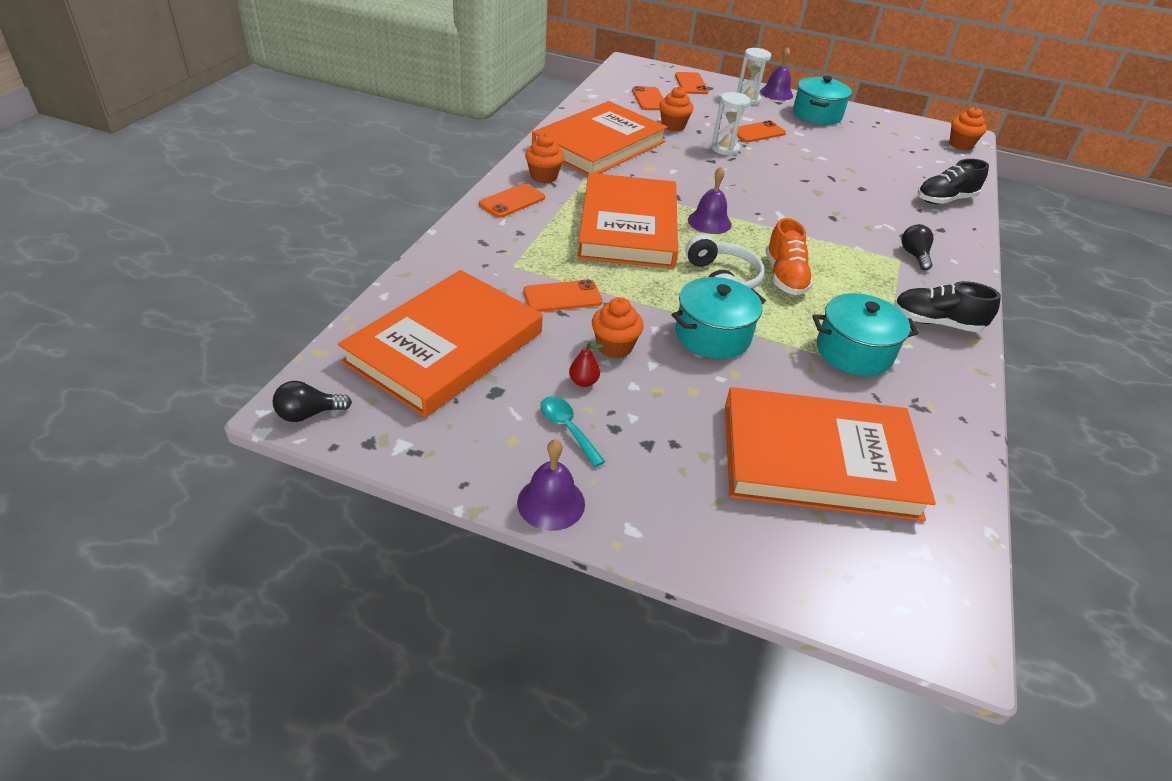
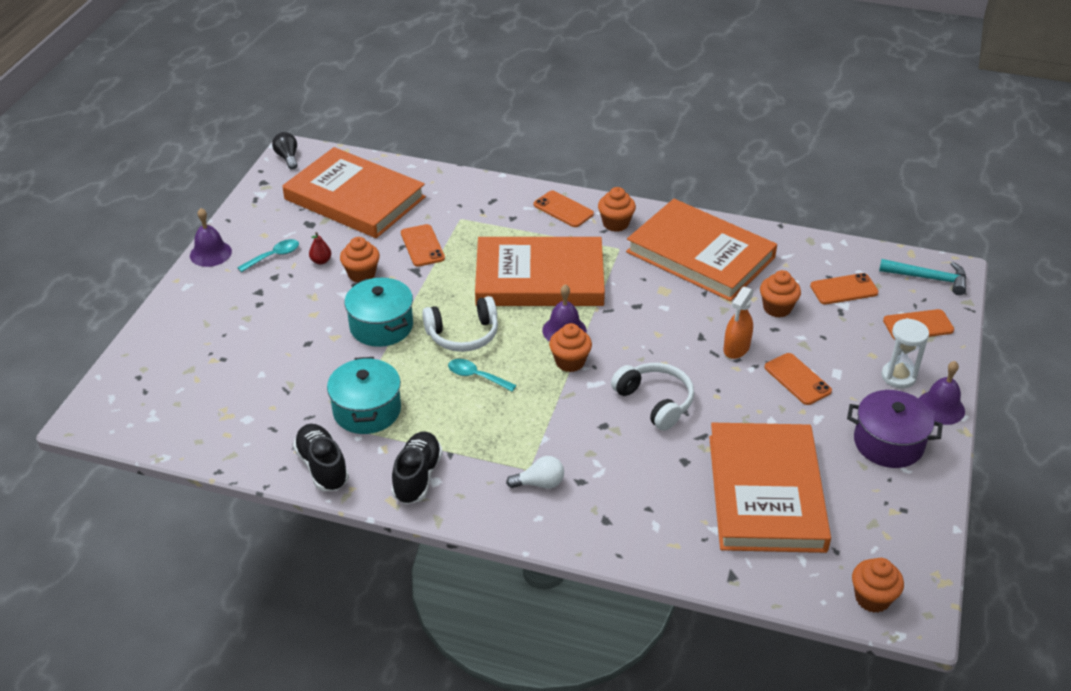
camera: 90 degrees right, 0 degrees up
white hourglass [711,92,750,156] -> orange spray bottle [724,287,754,359]
orange book [725,387,936,521] -> orange book moved to [709,423,831,553]
orange shoe [766,218,814,295] -> turquoise spoon [448,359,517,392]
turquoise pot [793,76,852,125] -> purple pot [847,390,943,468]
black light bulb [902,224,933,270] -> white light bulb [506,456,564,489]
black shoe [917,159,989,204] -> black shoe moved to [293,424,349,491]
none -> orange cupcake [549,323,592,372]
none -> white headphones [611,363,694,431]
none -> turquoise hammer [879,259,966,295]

